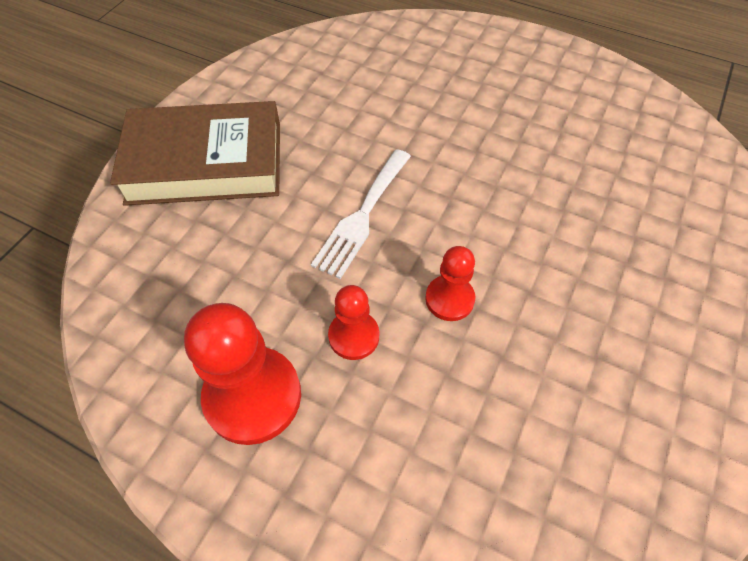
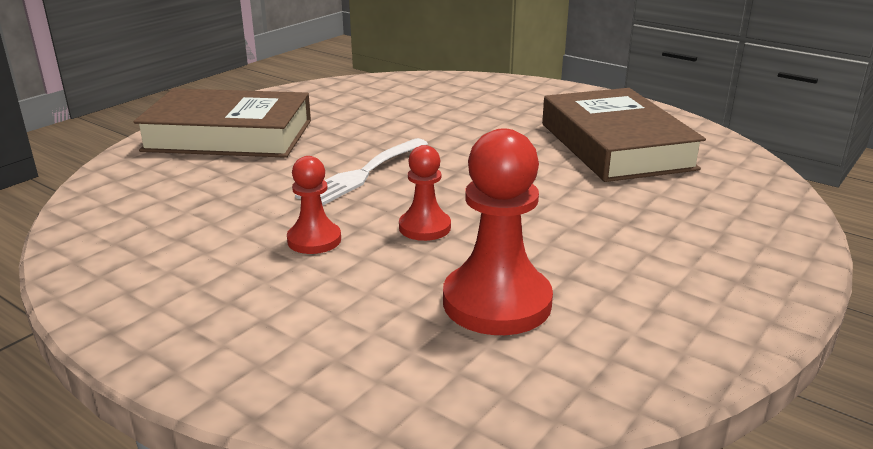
camera: 10 degrees right, 30 degrees down
red pawn [184,303,301,445] -> red pawn moved to [443,128,553,335]
none -> brown book [542,88,706,182]

